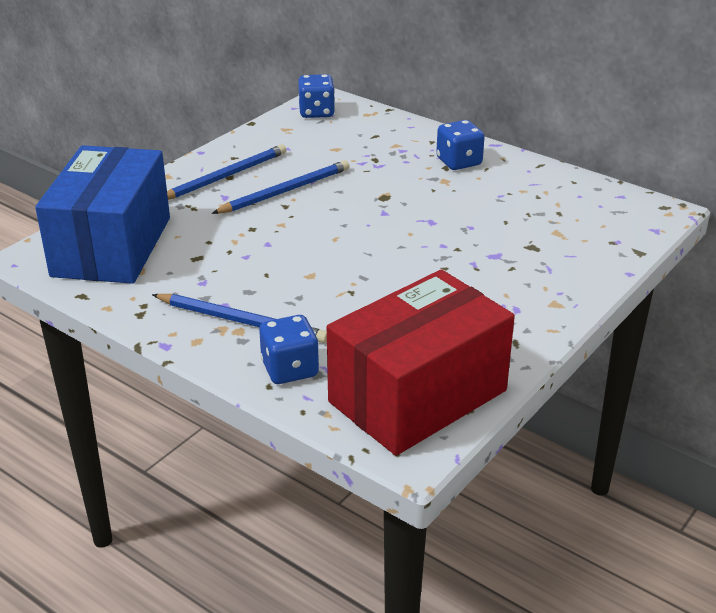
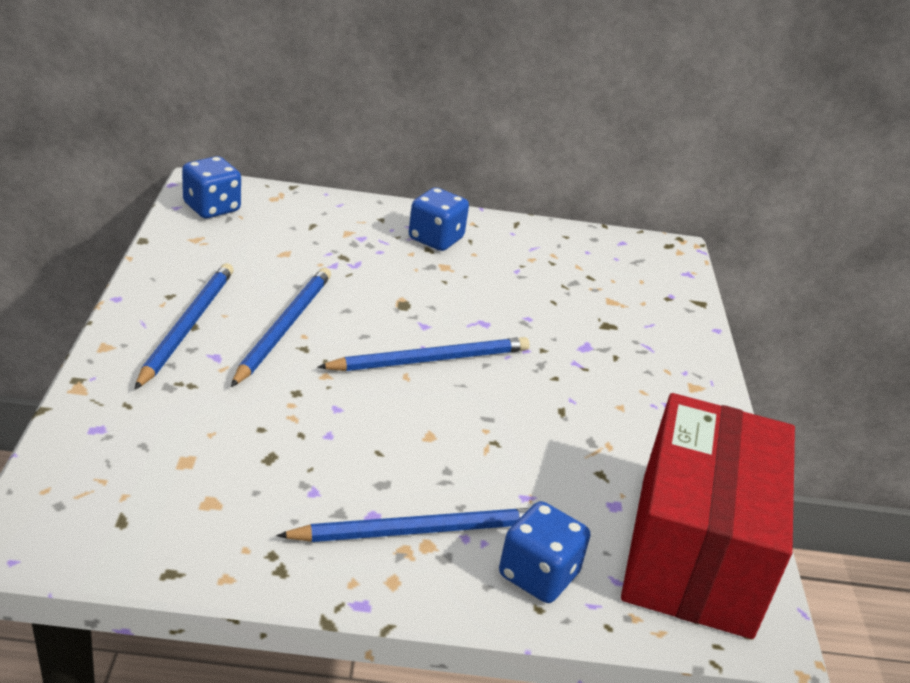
camera: 40 degrees left, 0 degrees up
blue box [35,145,170,284] -> none
none -> blue pencil [317,337,530,371]

